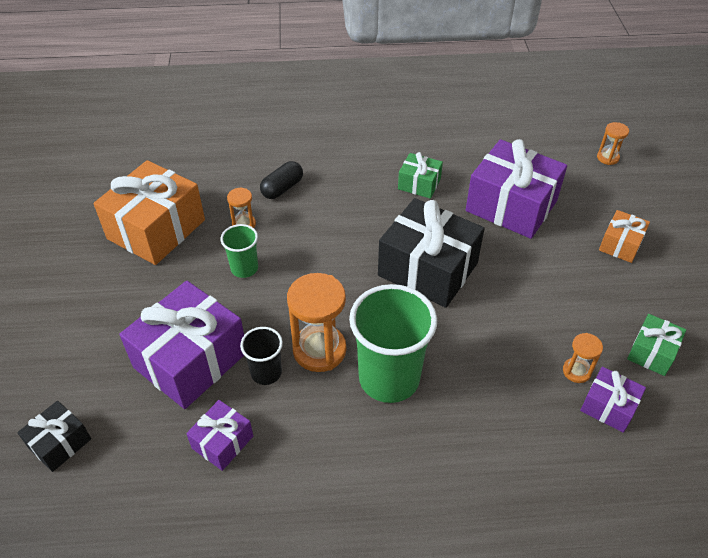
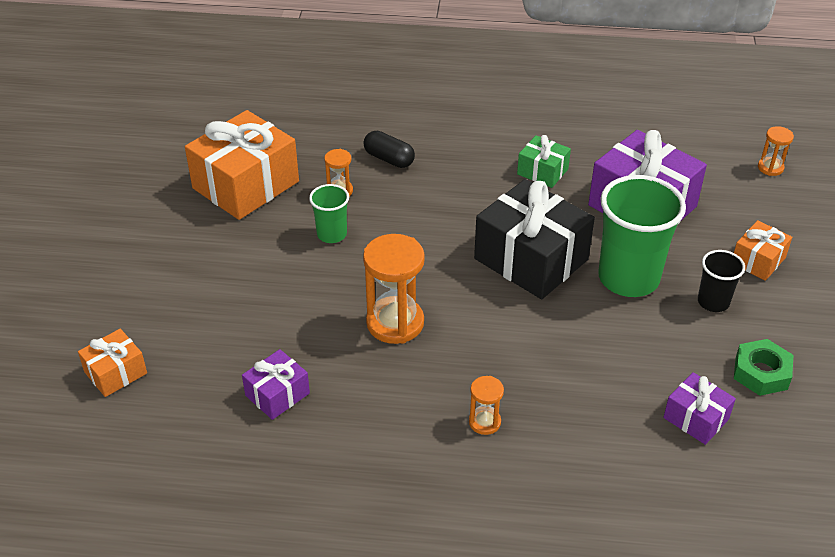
camera: 10 degrees right, 5 degrees down
black gift [17,401,91,472] -> orange gift [78,329,147,397]
purple gift [119,281,244,409] -> none
black cup [240,327,283,385] -> black cup moved to [698,250,745,312]
black capsule [260,161,303,199] -> black capsule turned 75 degrees clockwise [363,131,415,168]
green cup [349,284,437,403] -> green cup moved to [598,175,686,297]
orange hourglass [563,333,603,383] -> orange hourglass moved to [469,376,504,435]
green gift [627,314,686,376] -> green nut [734,339,793,396]

